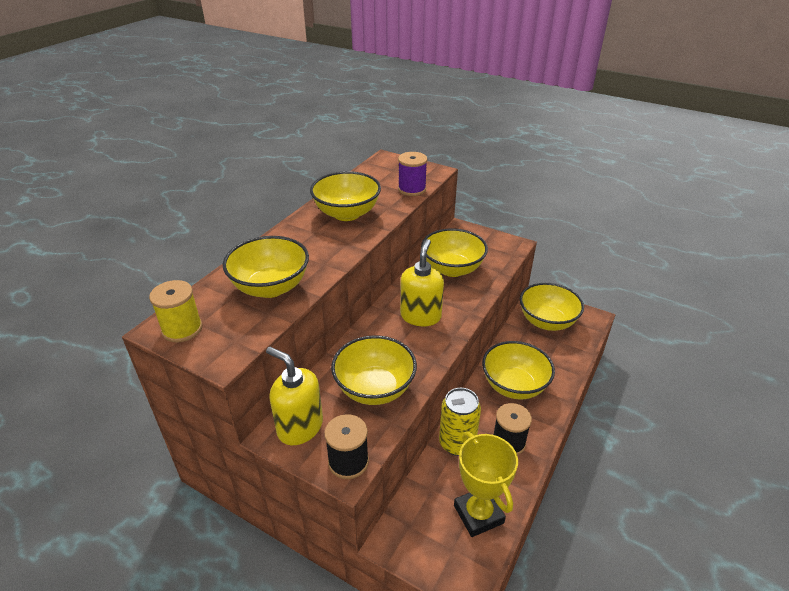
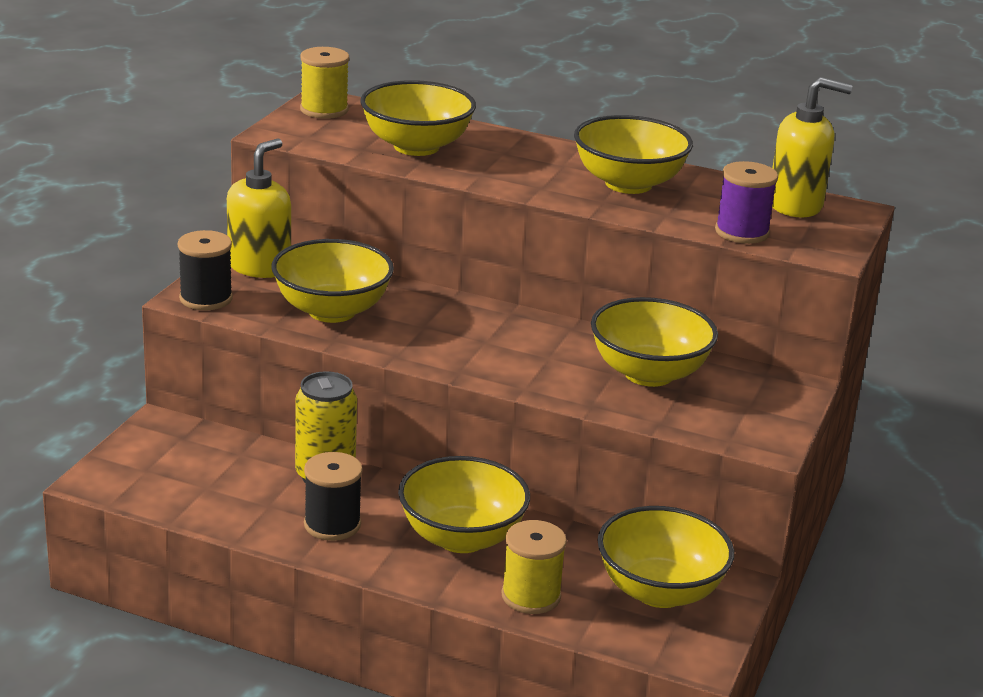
camera: 80 degrees right, 10 degrees down
yellow soap dispenser [400,239,444,326] -> yellow soap dispenser moved to [772,77,852,217]
yellow trophy [454,432,518,537] -> none
none -> yellow spool [501,520,567,614]

